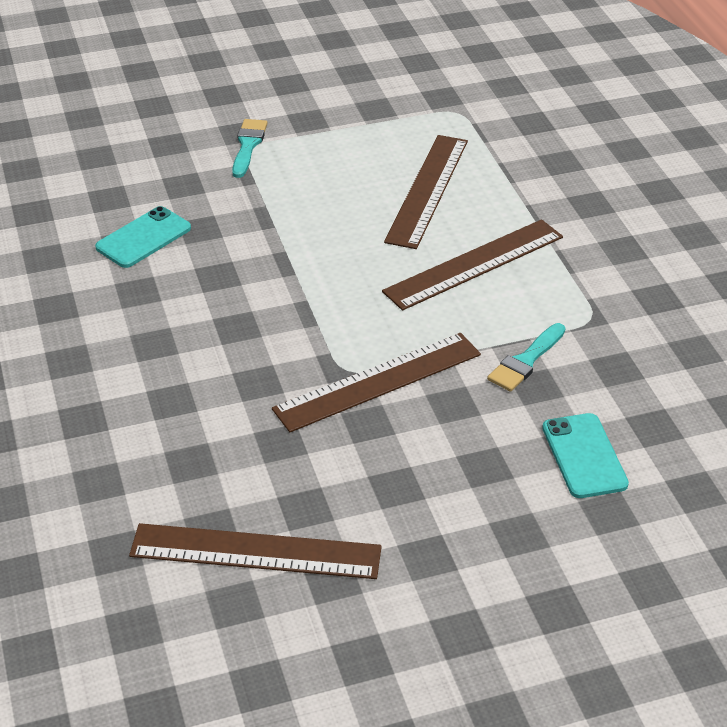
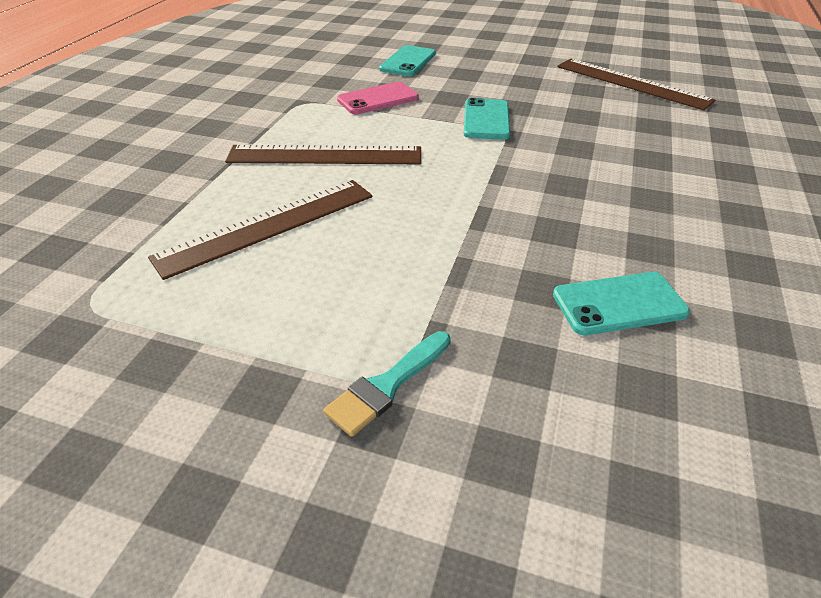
camera: 145 degrees left, 0 degrees up
brown ruler [272,333,481,432] -> turquoise phone [464,98,510,140]
turquoise brush [487,323,566,392] -> pink phone [337,82,419,114]

